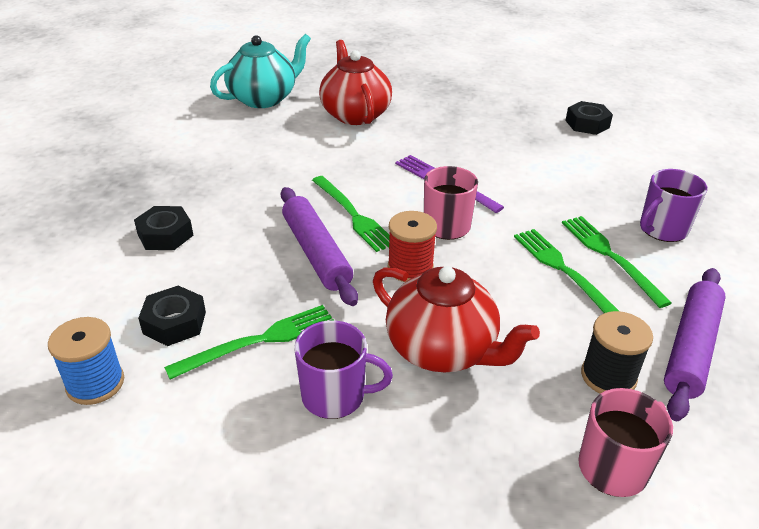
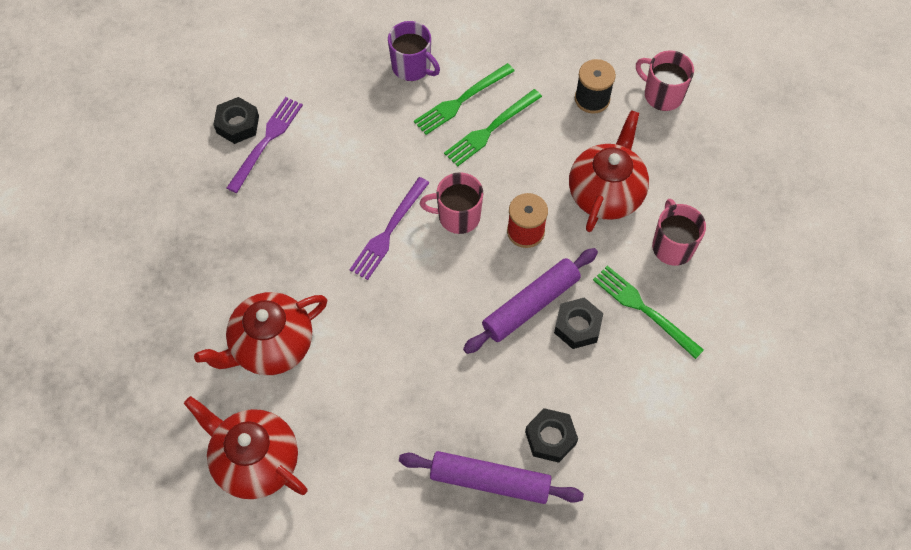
camera: 105 degrees left, 25 degrees up
blue spool [48,317,124,405] -> none
black nut [138,286,206,346] -> black nut moved to [554,298,603,349]
turquoise teapot [210,34,311,108] -> red teapot [184,396,308,499]
purple mug [294,320,393,419] -> pink mug [652,199,706,266]
green fork [312,176,390,252] -> none
purple rolling pin [664,268,726,421] -> purple rolling pin moved to [399,451,584,504]
none -> purple fork [227,97,303,193]

